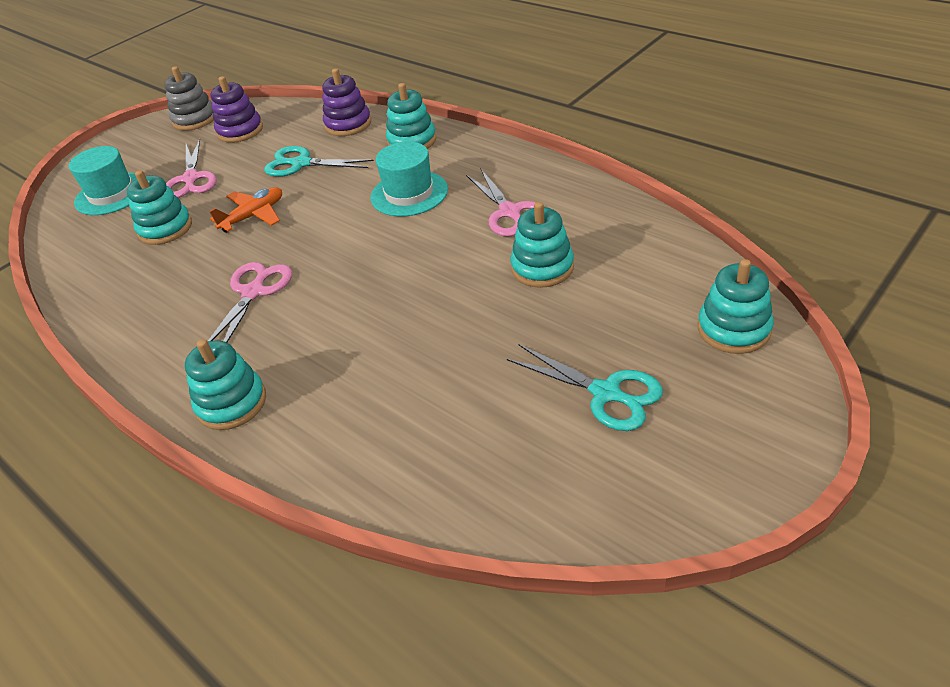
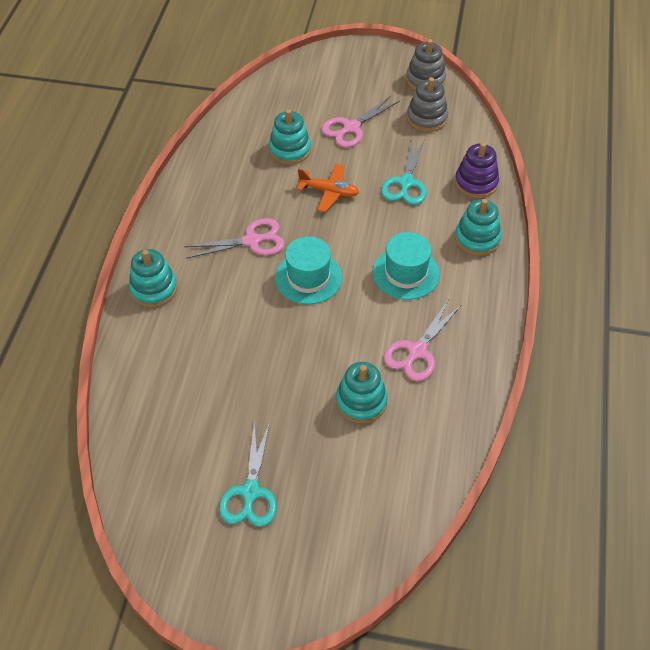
camera: 55 degrees right, 10 degrees up
turquoise hat [69,146,137,215] -> turquoise hat moved to [275,236,342,304]
purple stacking toy [211,76,263,143] -> grey stacking toy [407,77,448,132]
turquoise scissors [264,146,374,177] -> turquoise scissors turned 150 degrees counterclockwise [381,139,427,205]
turquoise stacking toy [698,259,774,354] -> none

